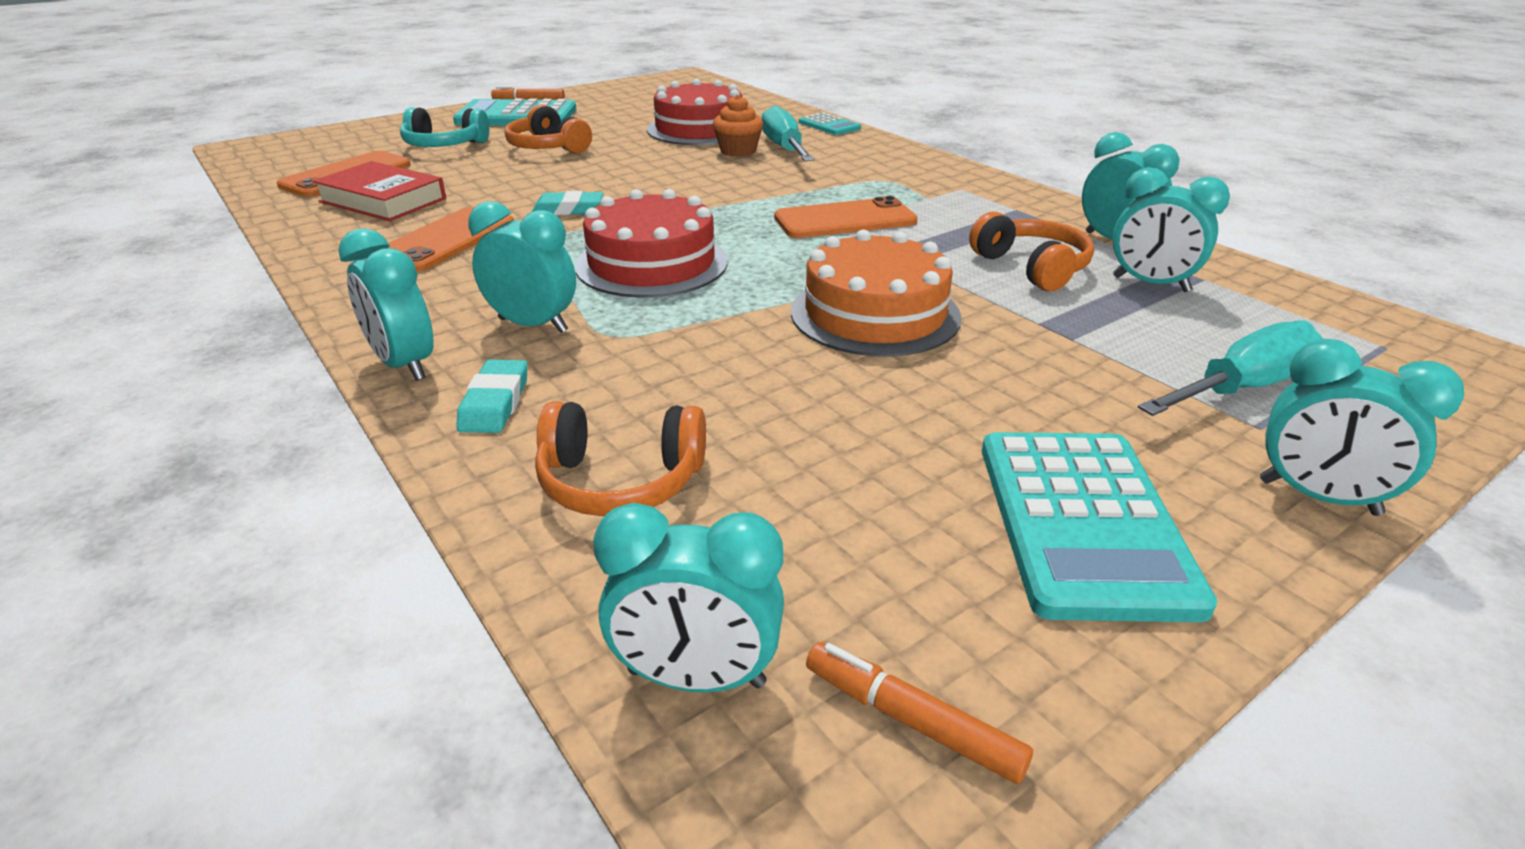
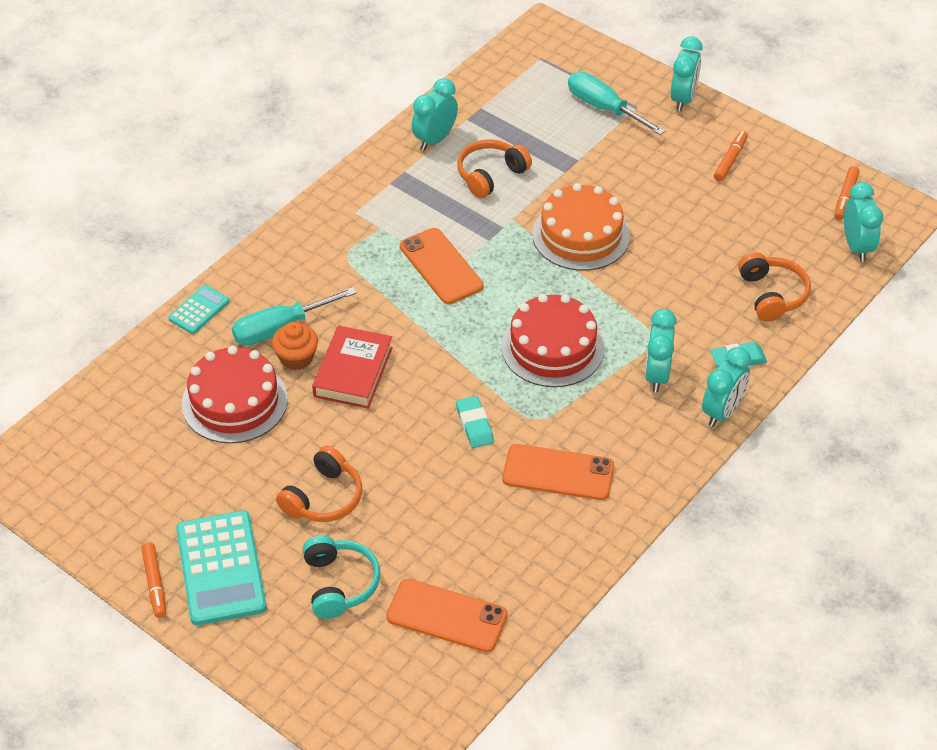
camera: 105 degrees left, 15 degrees up
red book [312,161,446,221] -> red book moved to [312,325,393,409]
turquoise calculator [982,432,1217,622] -> orange marker [714,131,748,181]
turquoise clock [1112,167,1230,292] -> none

